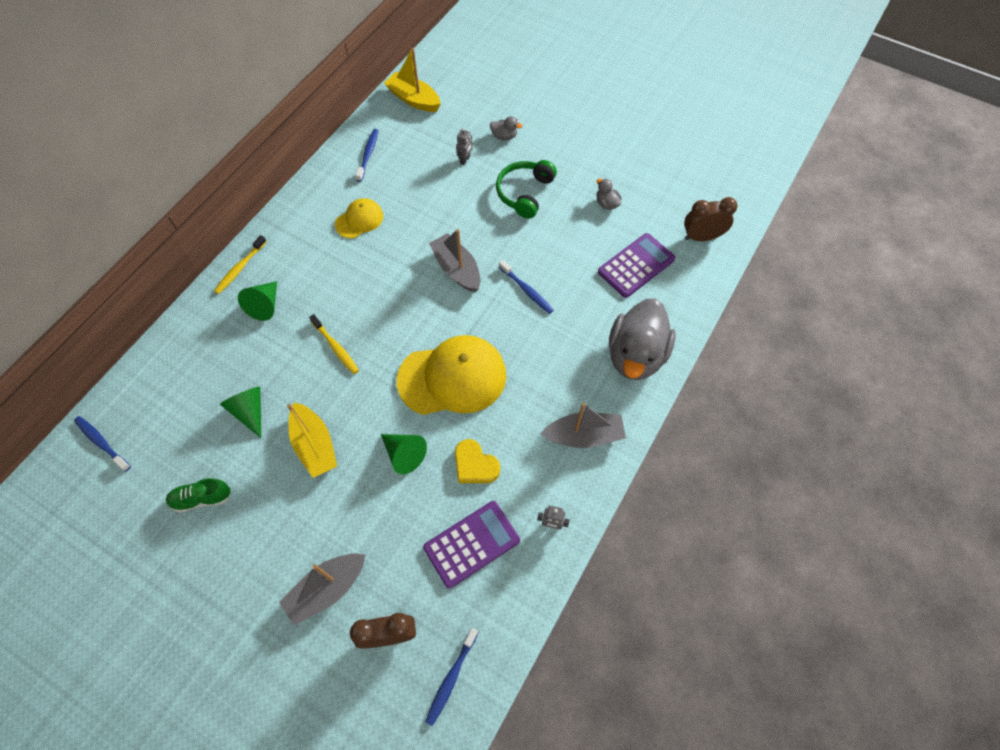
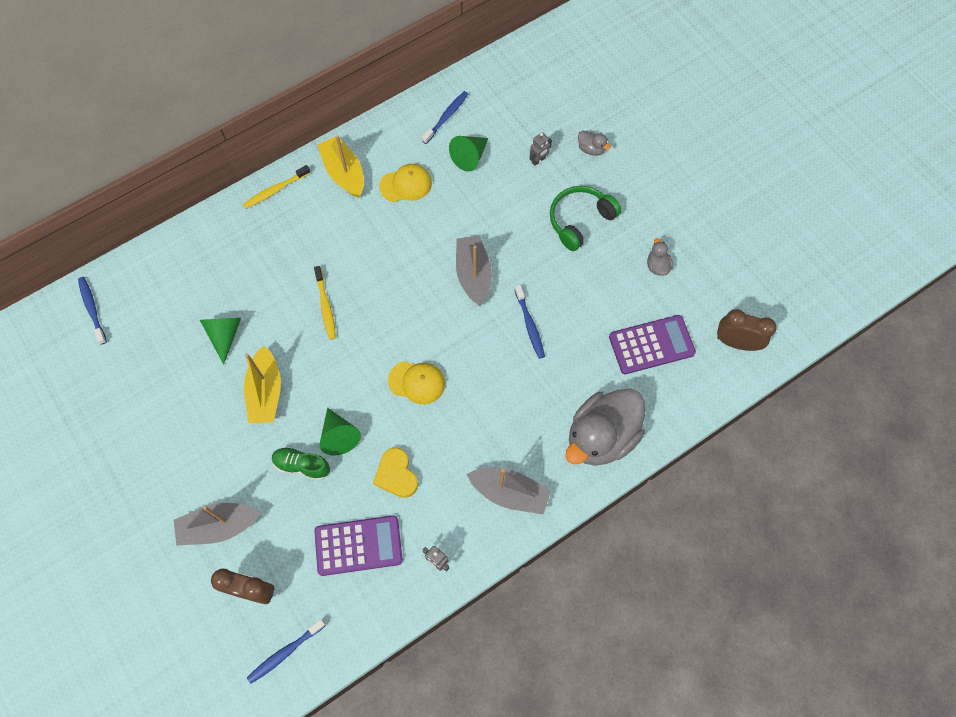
camera: 25 degrees right, 5 degrees up
green shoe [166,478,231,513] -> green shoe moved to [272,447,330,481]
green cone [238,281,277,321] -> green cone moved to [449,136,489,172]
yellow boat [384,48,441,112] -> yellow boat moved to [318,136,364,198]
yellow cap [397,335,506,415] -> yellow cap [388,361,445,405], size x0.52

